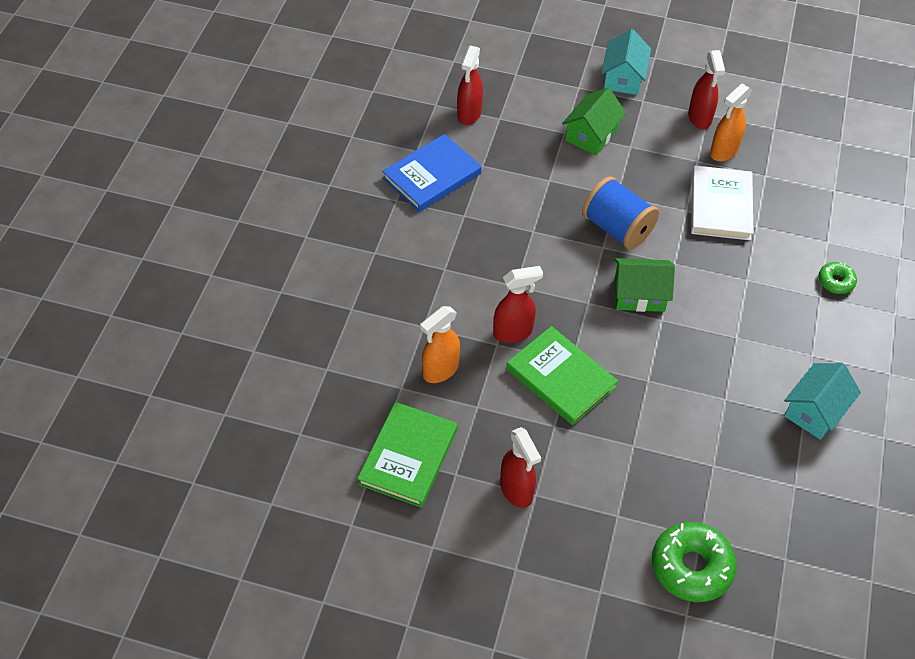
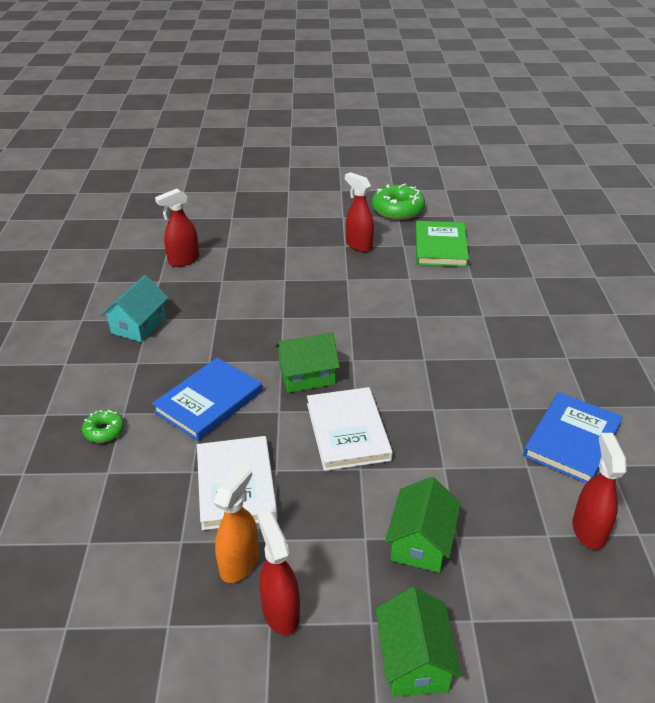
camera: 165 degrees right, 15 degrees down
orange spray bottle [420,306,460,383] -> none
red spray bottle [493,266,543,343] -> red spray bottle moved to [155,189,199,267]
green book [506,326,618,425] -> none
blue spool [582,177,659,250] -> white book [307,387,393,471]
turquoise house [602,29,651,95] -> green house [376,587,462,697]
green donut [652,522,737,602] -> green donut moved to [372,184,425,220]
none -> blue book [152,358,262,441]

